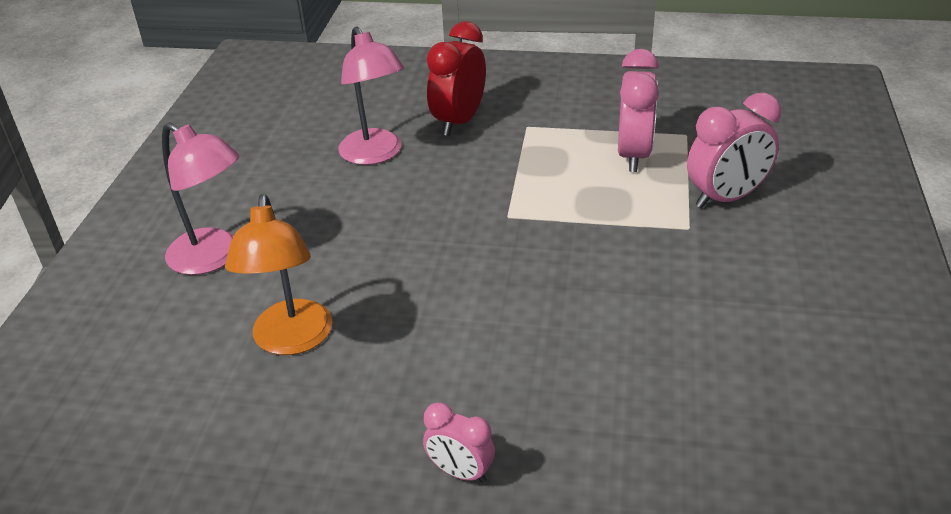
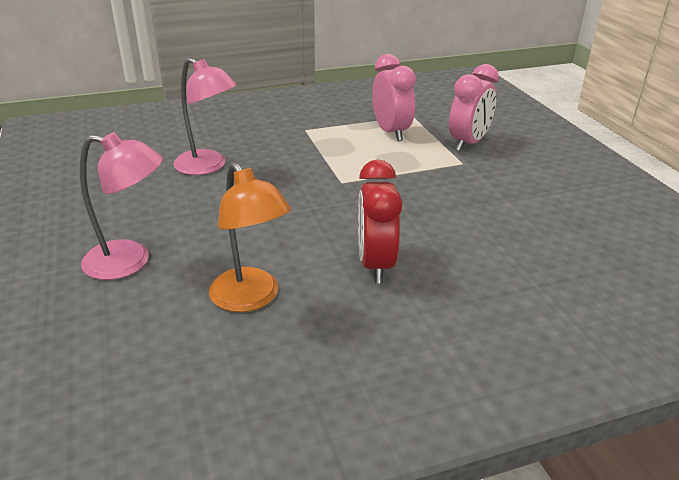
camera: 30 degrees left, 5 degrees down
pink clock [423,402,495,483] -> none
red clock [427,21,486,136] -> red clock moved to [358,160,402,283]

